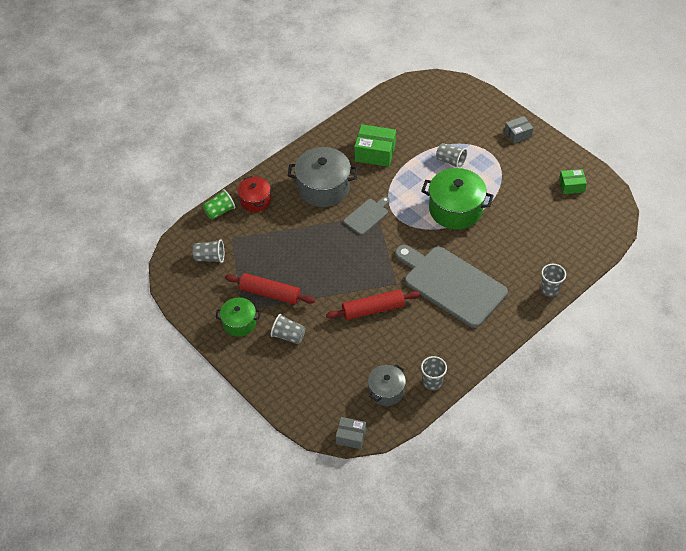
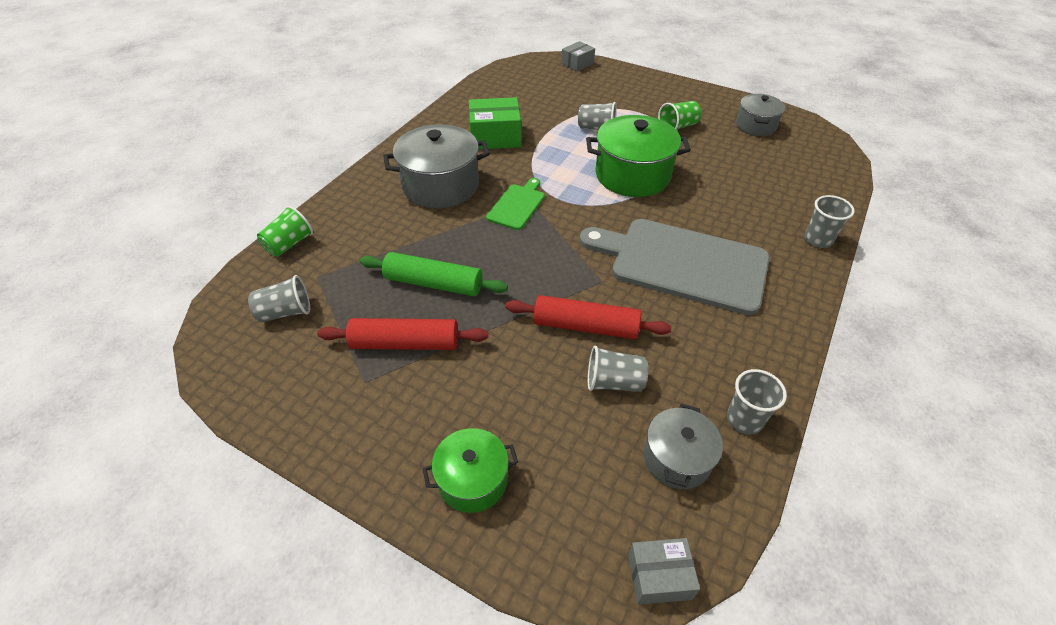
camera: 20 degrees left, 5 degrees down
green pot [216,298,260,337] -> green pot moved to [423,428,518,513]
red pot [238,176,271,212] -> none
grey cup [271,314,306,344] -> grey cup moved to [588,346,648,392]
red rolling pin [326,290,420,320] -> red rolling pin turned 45 degrees clockwise [505,295,672,339]
grey cutting board [344,197,390,235] -> green cutting board [486,178,545,230]
grey box [504,116,533,144] -> grey box moved to [561,41,595,71]
green box [559,169,587,194] -> grey pot [736,94,785,136]
none -> green rolling pin [360,252,508,296]
none -> green cup [658,101,701,130]

